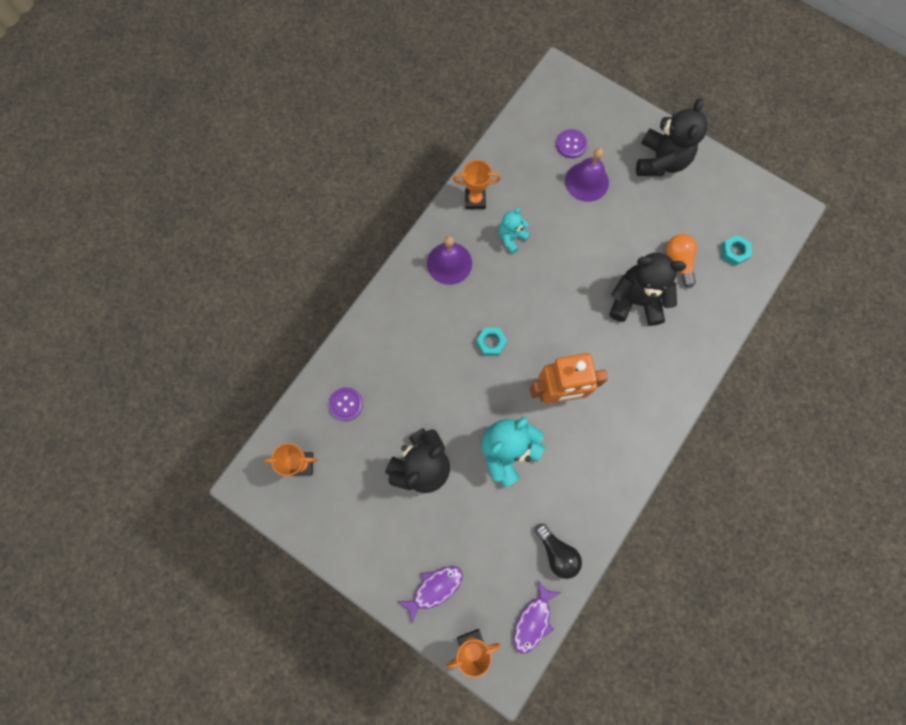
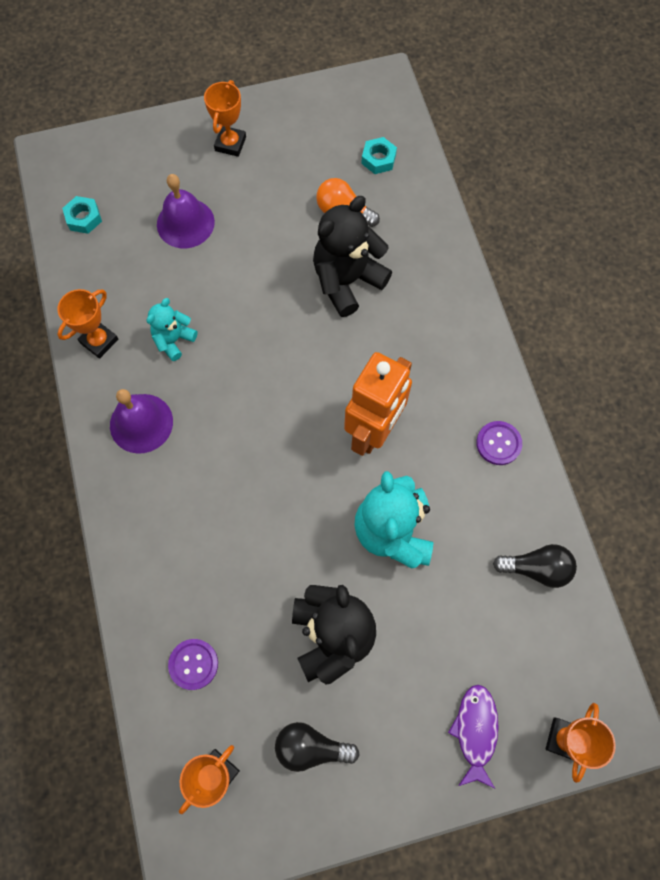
camera: 50 degrees left, 5 degrees down
turquoise nut [476,327,507,356] -> turquoise nut moved to [62,196,102,234]
turquoise teddy bear [499,207,530,254] -> turquoise teddy bear turned 45 degrees clockwise [146,298,198,361]
purple fish [514,581,561,654] -> none
purple button [556,129,587,158] -> purple button moved to [476,421,522,465]
black teddy bear [636,98,708,176] -> orange trophy [204,80,246,157]
none -> black light bulb [275,722,360,772]

